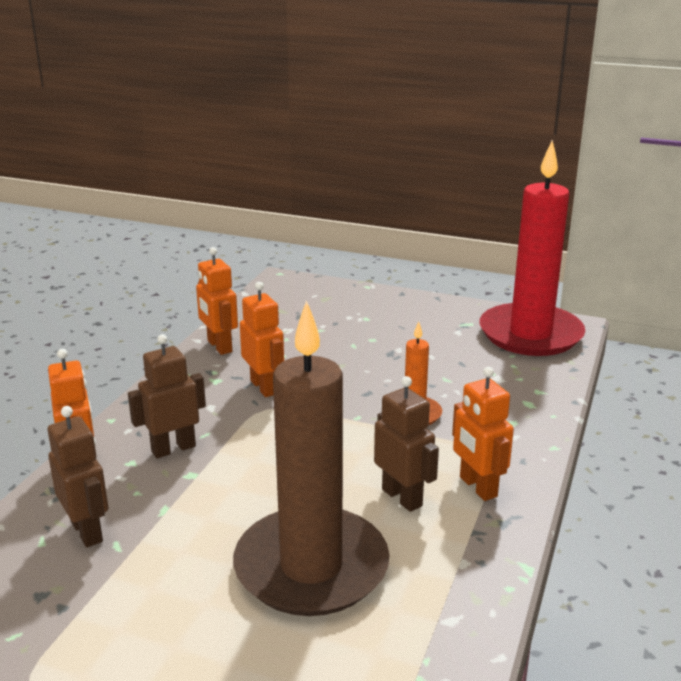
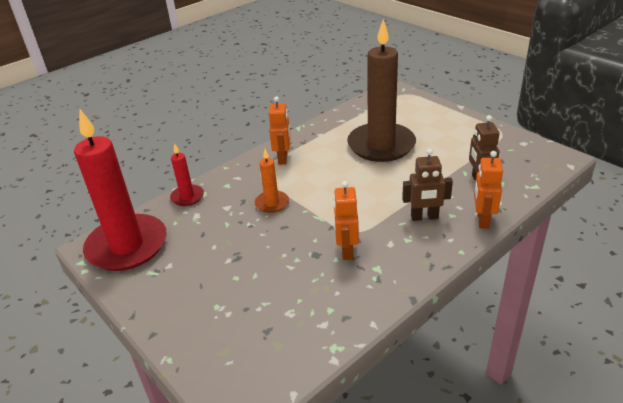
camera: 150 degrees left, 10 degrees up
orange robot [196,247,238,355] -> none
brown robot [374,376,439,512] -> none
none -> red candle [170,143,204,206]

